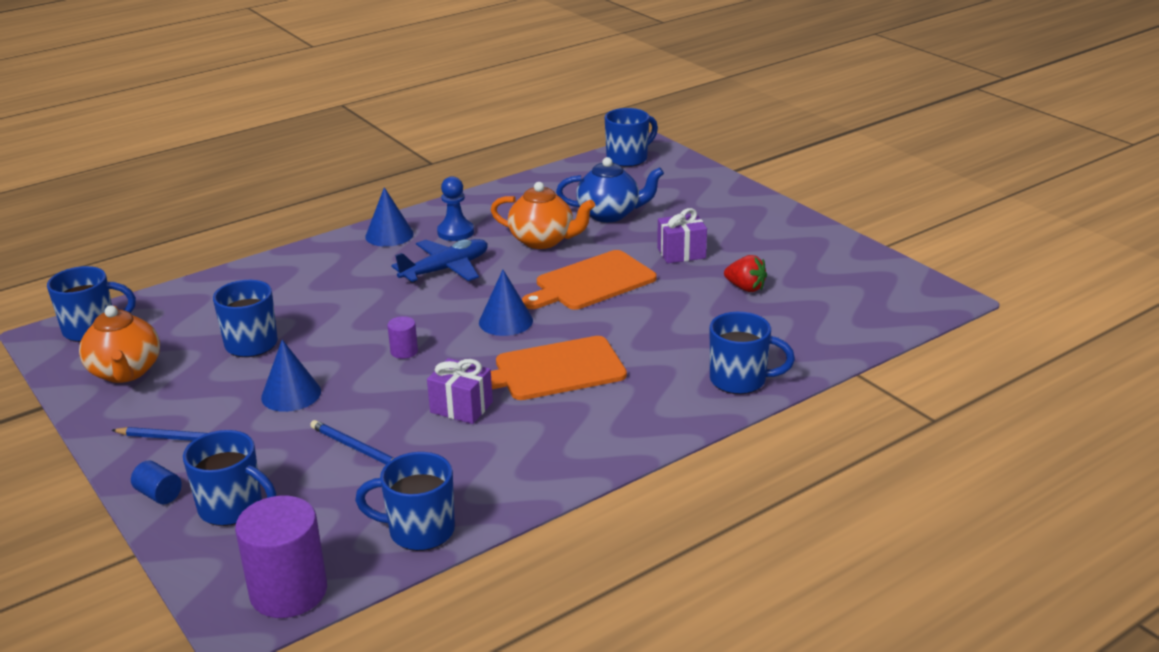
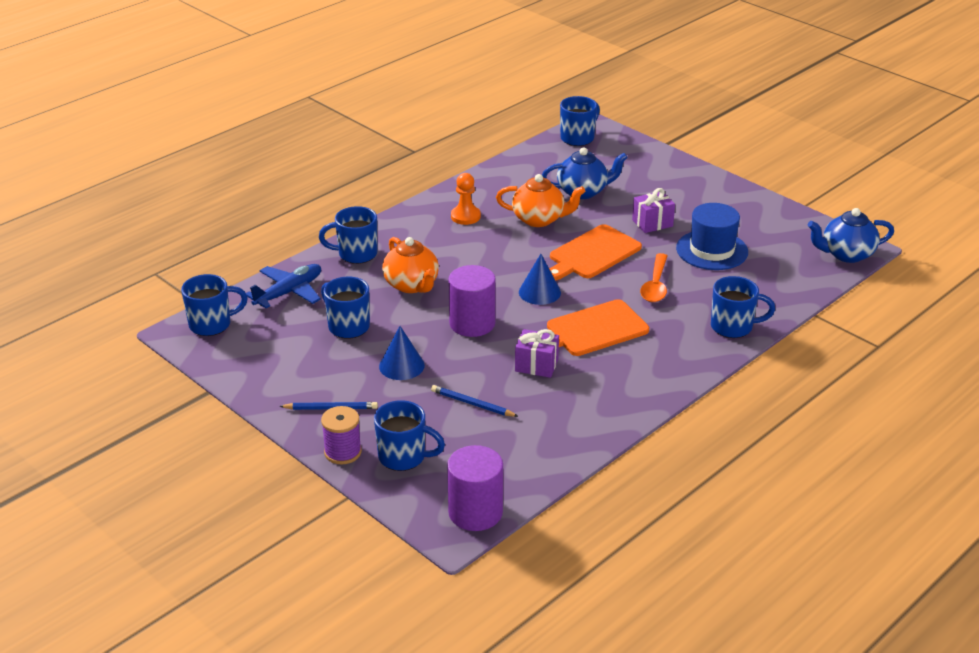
camera: 10 degrees left, 5 degrees up
orange teapot [79,305,160,383] -> orange teapot moved to [382,237,439,293]
blue cylinder [131,460,182,504] -> purple spool [321,406,362,464]
blue mug [355,452,455,551] -> blue mug moved to [319,206,377,264]
blue cone [365,187,414,247] -> none
purple cylinder [387,316,418,359] -> purple cylinder [448,265,496,337], size x2.16
blue plane [391,239,488,283] -> blue plane moved to [246,264,321,308]
blue pawn [437,176,474,241] -> orange pawn [451,173,481,225]
red strawberry [724,255,767,292] -> blue hat [676,203,748,270]
none -> orange spoon [640,253,667,302]
none -> blue teapot [807,208,894,263]

